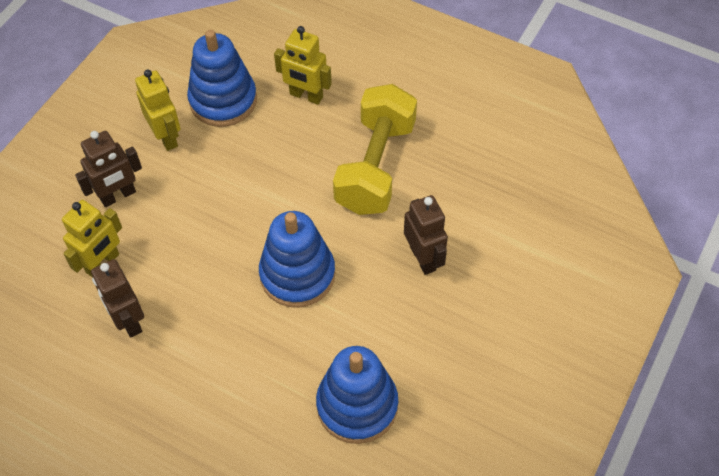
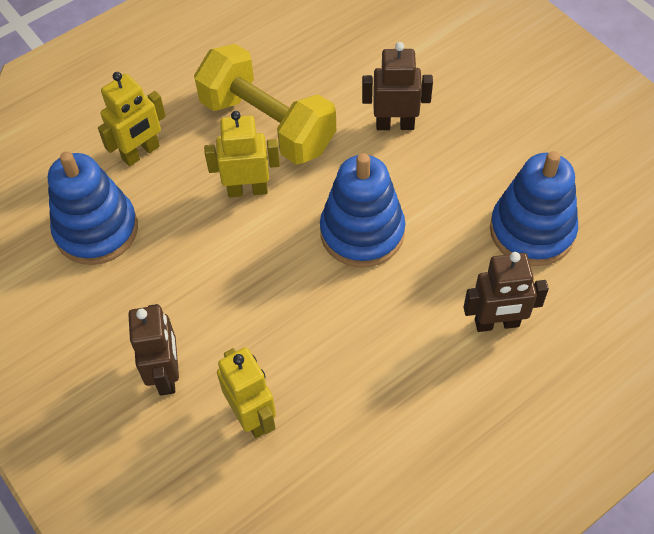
camera: 65 degrees left, 0 degrees up
brown robot [91,259,144,338] -> brown robot moved to [464,252,549,332]
yellow robot [135,70,180,151] -> yellow robot moved to [204,111,280,197]

